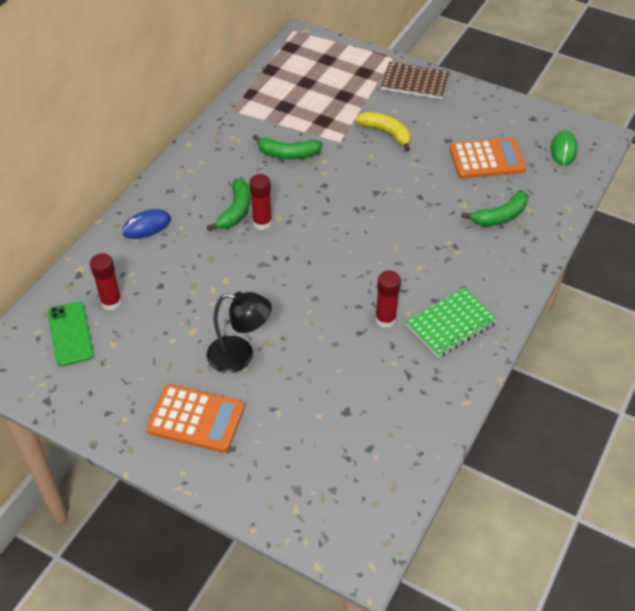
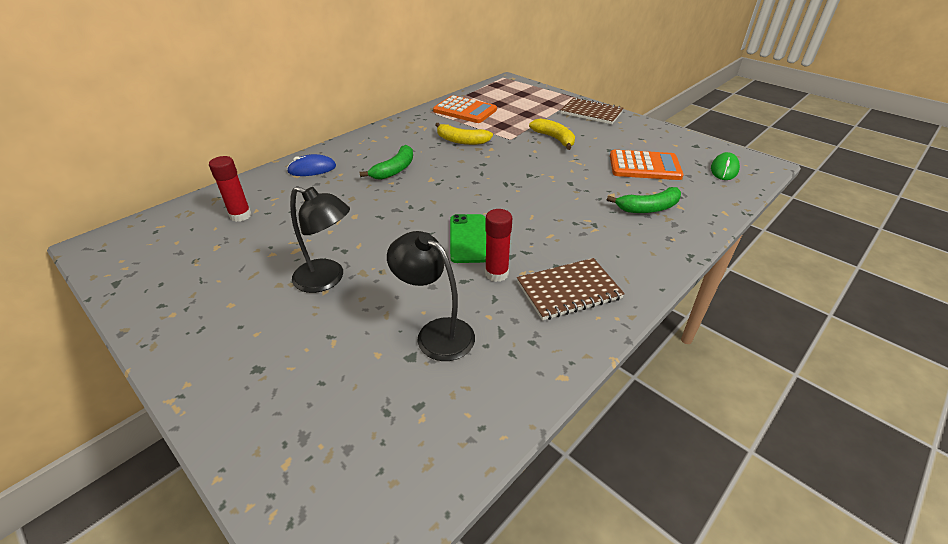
camera: 15 degrees right, 10 degrees down
green phone [48,302,94,366] -> green phone moved to [450,214,486,263]
orange calculator [146,384,245,453] -> orange calculator moved to [433,95,497,123]
red glue stick [249,174,272,230] -> none
green banana [252,134,322,159] -> yellow banana [435,123,493,145]
green notebook [406,287,498,357] -> brown notebook [517,258,625,320]
none -> black lamp [387,231,475,361]

